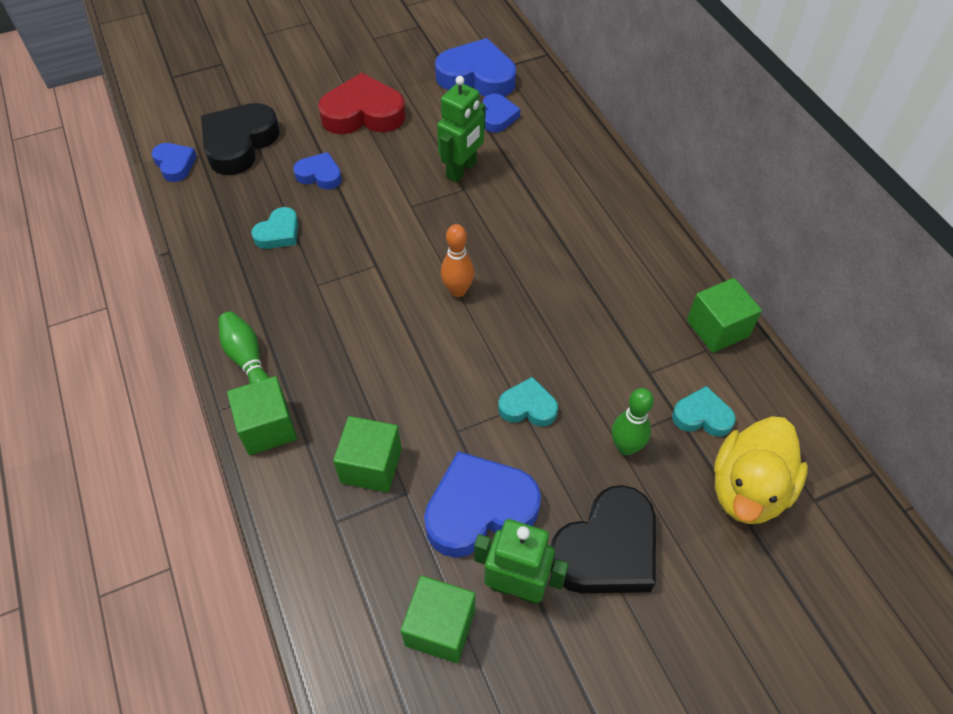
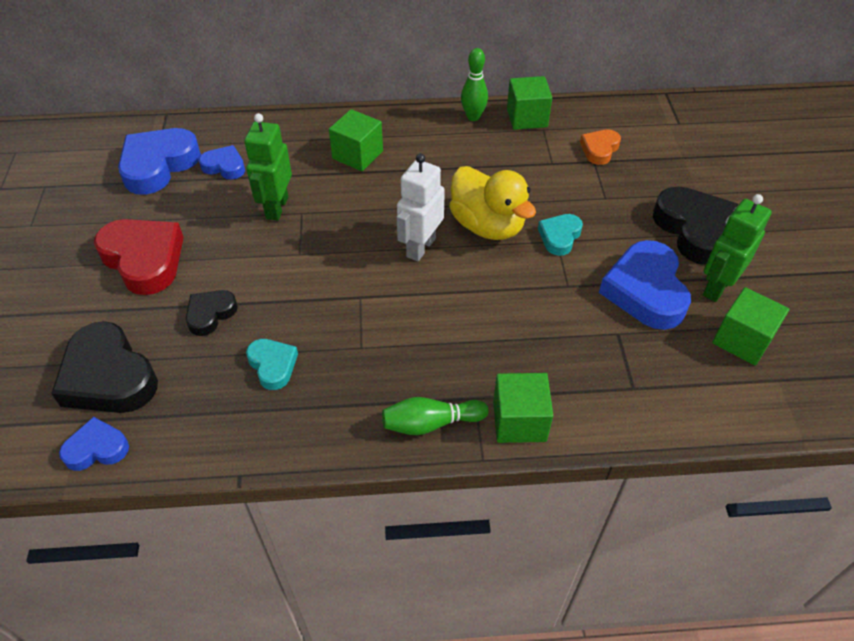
camera: 70 degrees left, 5 degrees down
blue heart [293,152,342,190] -> black heart [186,290,238,336]
red heart [318,73,406,134] -> red heart turned 120 degrees clockwise [94,219,184,295]
green cube [333,416,402,493] -> green cube moved to [329,109,383,171]
green robot [437,76,486,182] -> green robot turned 135 degrees counterclockwise [244,113,292,221]
orange bowling pin [441,224,474,297] -> white robot [397,153,445,262]
green bowling pin [612,388,654,455] -> green bowling pin moved to [461,48,488,121]
turquoise heart [672,386,736,437] -> orange heart [580,130,621,165]
yellow duck [714,416,808,524] -> yellow duck moved to [449,166,536,240]

